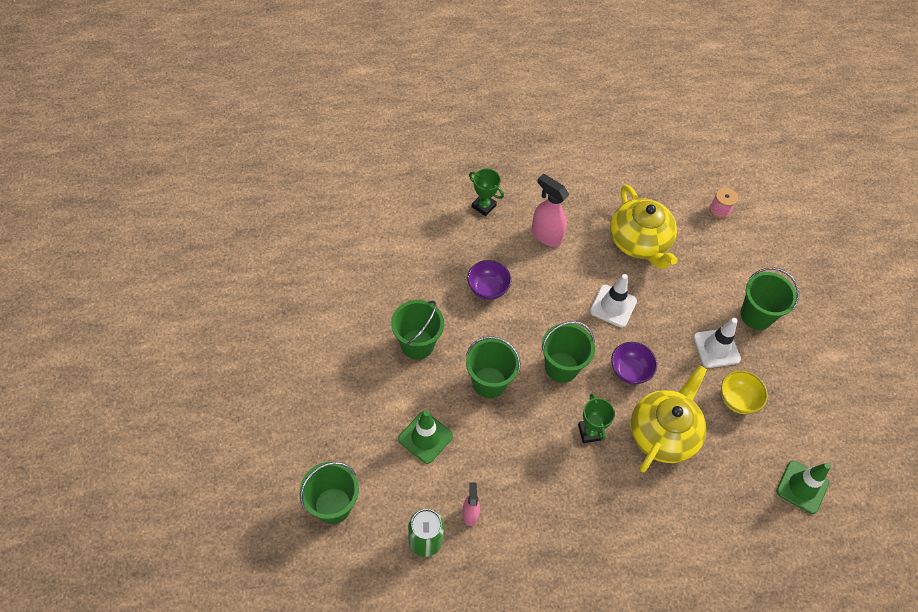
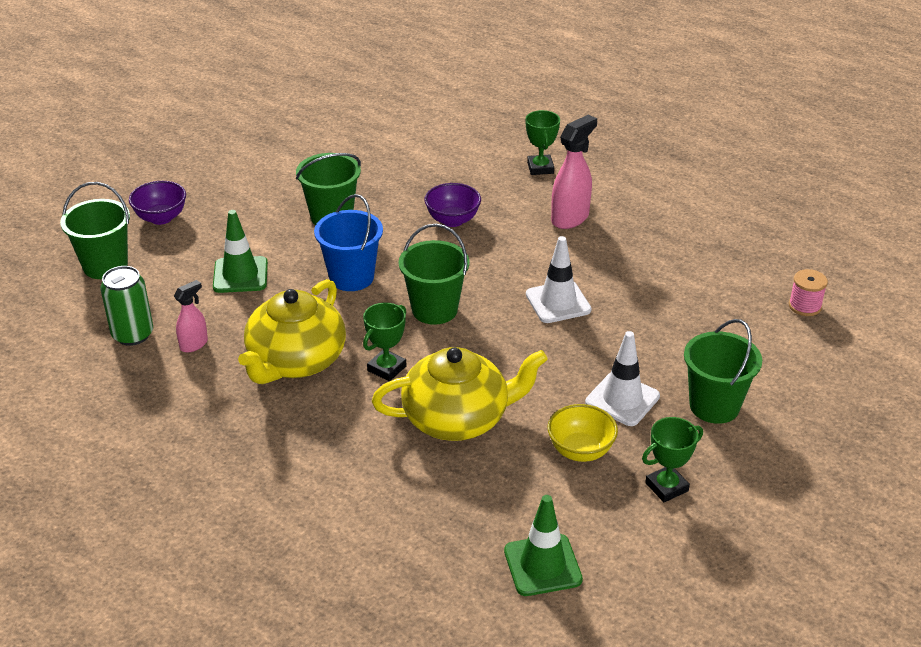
camera: 50 degrees right, 20 degrees down
green bucket [466,336,521,398] -> blue bucket [314,194,383,291]
pink spray bottle [532,174,569,247] -> pink spray bottle turned 45 degrees clockwise [551,115,597,229]
yellow teapot [610,185,678,269] -> yellow teapot moved to [238,279,346,384]
purple bowl [611,342,657,385] -> purple bowl moved to [129,181,186,225]
none -> green trophy [642,417,703,502]

